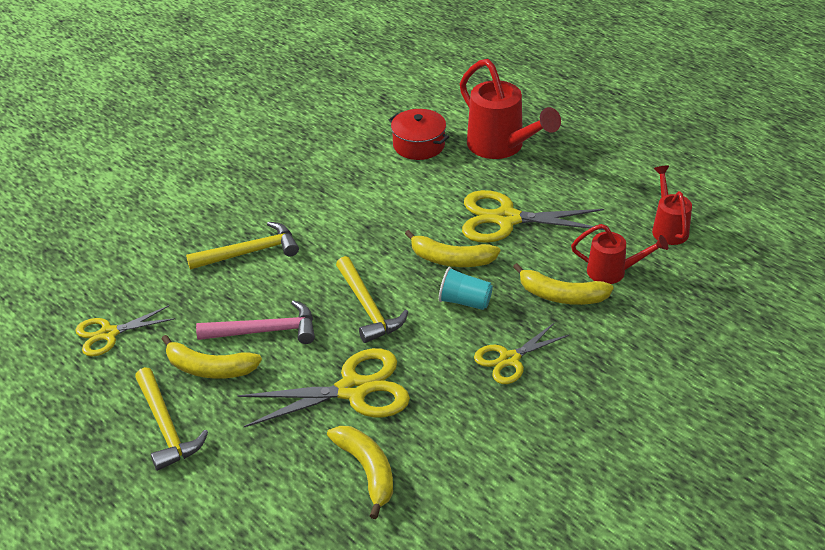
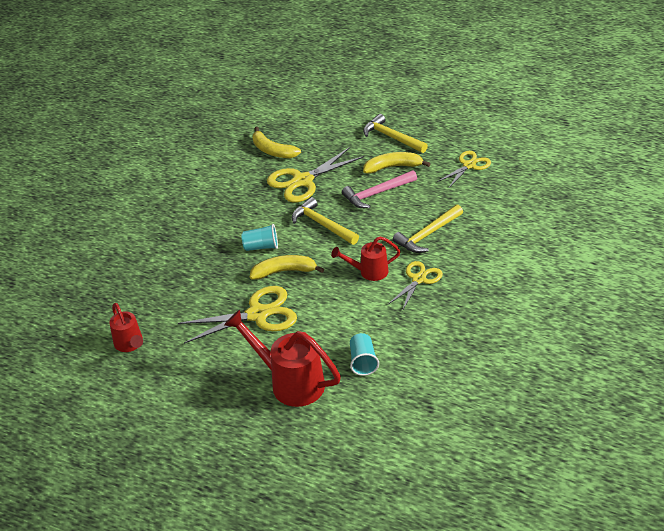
camera: 160 degrees right, 0 degrees up
red pot [389,109,449,160] -> turquoise cup [350,333,379,376]
yellow scissors [474,322,569,384] -> yellow scissors moved to [388,261,443,311]
yellow banana [513,263,614,305] -> none
red watering can [571,224,668,284] -> red watering can moved to [331,236,401,281]

